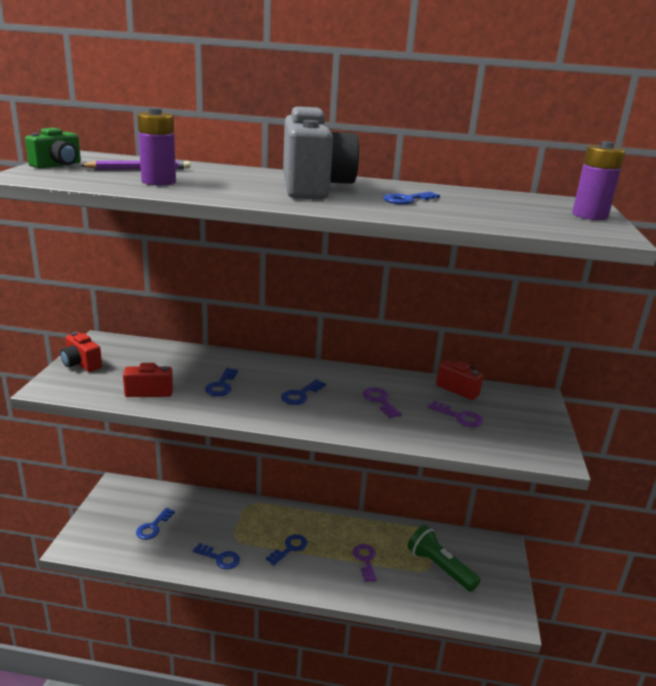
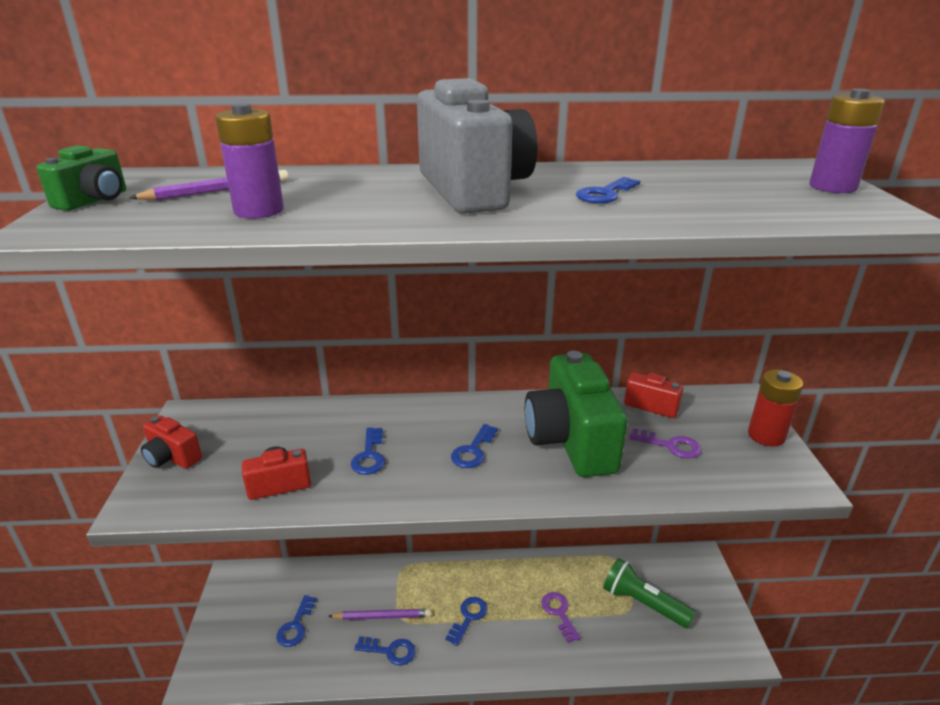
camera: 10 degrees left, 5 degrees up
purple key [363,387,402,418] -> green camera [525,351,628,477]
none -> purple pencil [328,609,431,620]
none -> red battery [748,370,803,447]

